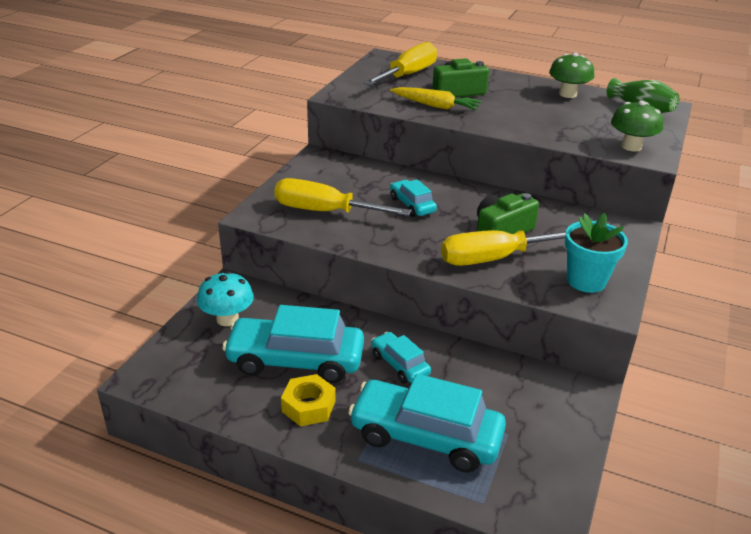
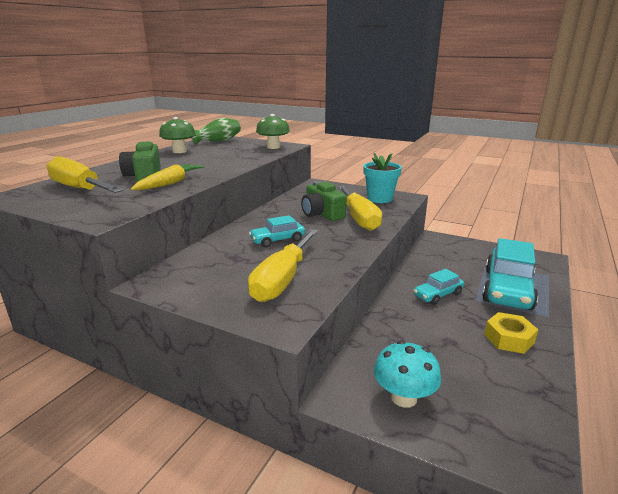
camera: 85 degrees left, 10 degrees down
turquoise car [222,305,364,383] -> none

